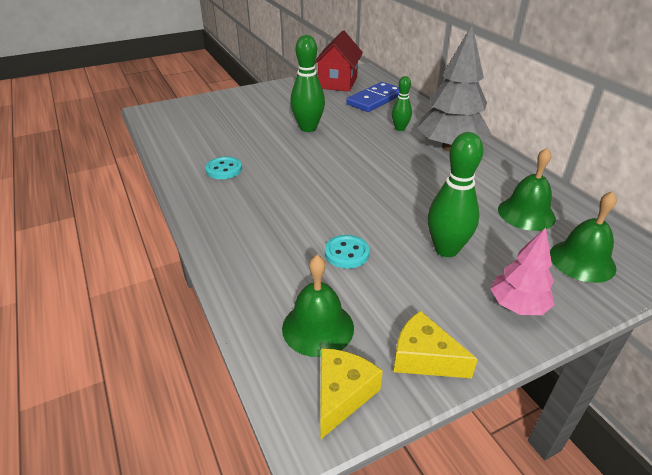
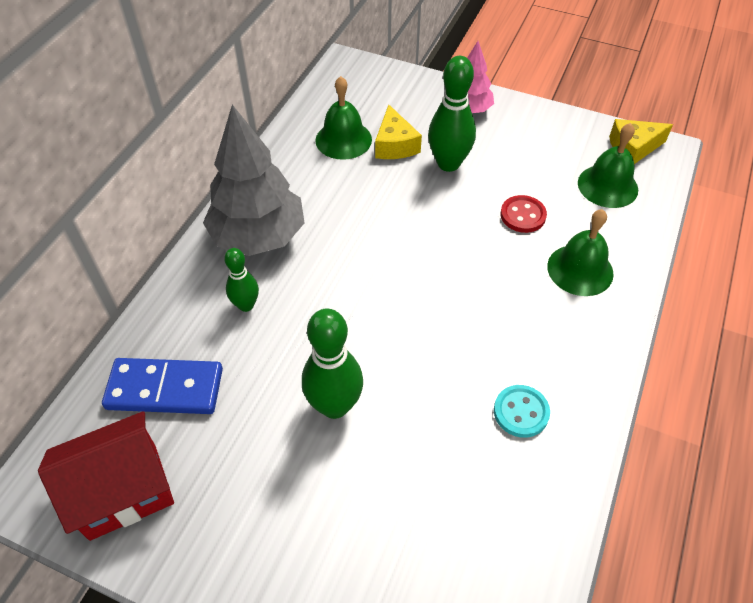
camera: 130 degrees left, 15 degrees up
turquoise button [325,235,370,269] -> red button [500,195,547,233]
yellow cheese [394,311,478,378] -> yellow cheese moved to [375,105,422,159]
green bell [550,191,617,283] -> green bell moved to [547,209,614,296]

